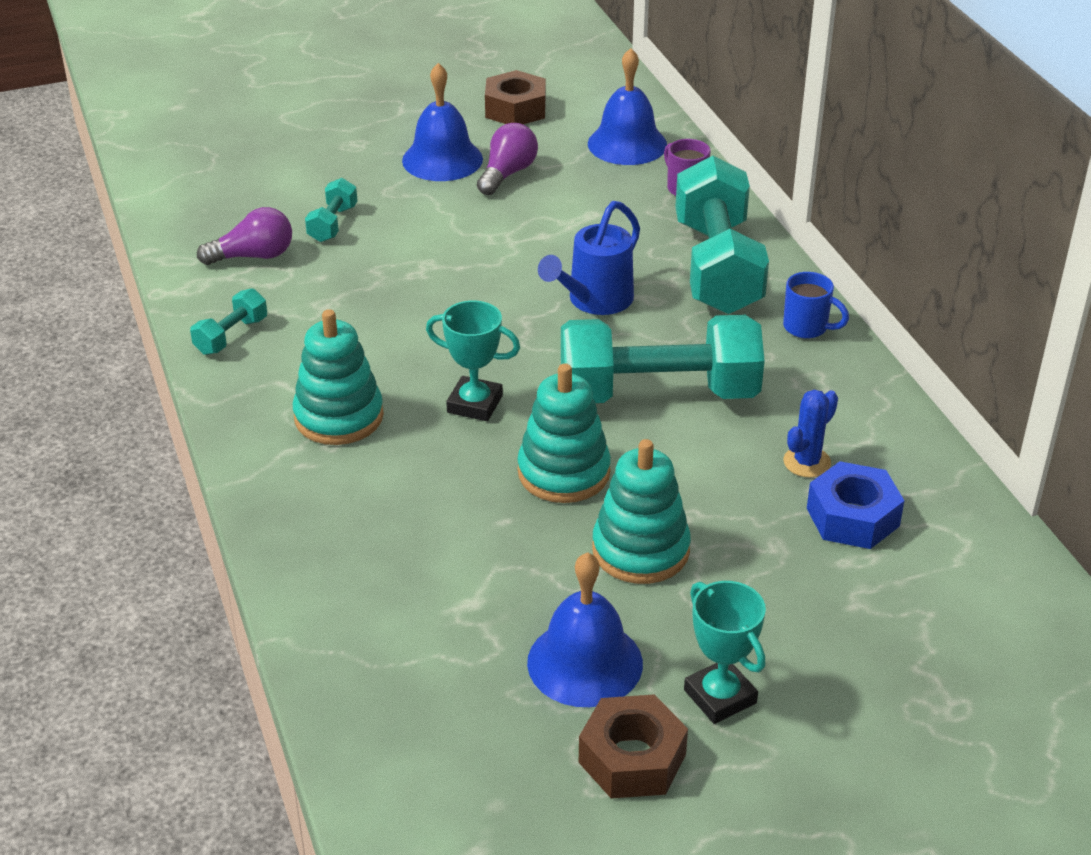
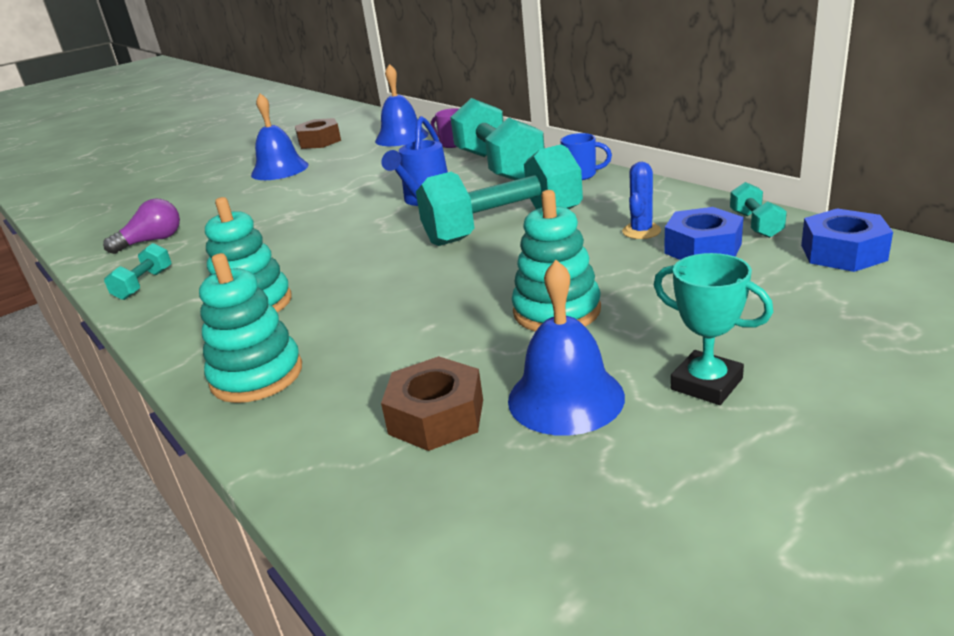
camera: 15 degrees left, 10 degrees down
turquoise dumbbell [305,178,357,242] -> turquoise dumbbell moved to [730,182,787,238]
turquoise trophy [426,301,520,421] -> none
purple light bulb [477,123,538,195] -> none
turquoise stacking toy [518,363,611,503] -> turquoise stacking toy moved to [199,253,302,403]
brown nut [579,694,688,799] -> brown nut moved to [381,356,483,451]
none -> blue nut [801,209,893,272]

